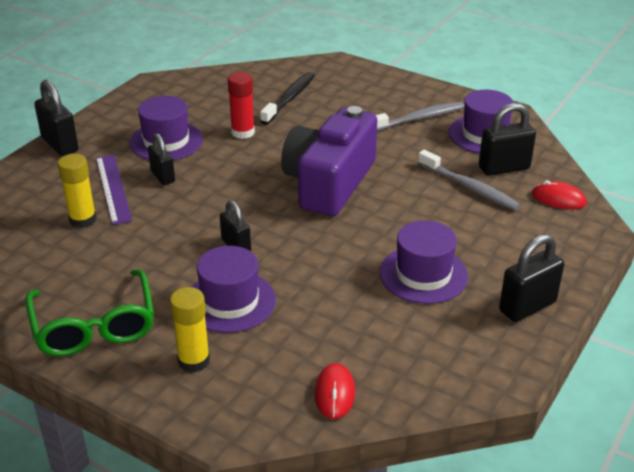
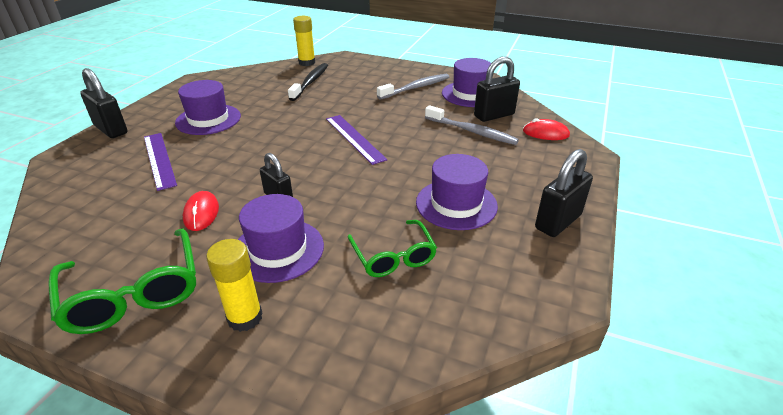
camera: 10 degrees left, 0 degrees up
yellow glue stick [58,154,97,228] -> yellow glue stick moved to [293,16,315,66]
black padlock [148,133,175,185] -> none
red glue stick [228,72,255,139] -> none
purple camera [281,106,377,216] -> purple ruler [326,115,387,165]
red mouse [315,363,355,419] -> red mouse moved to [183,191,219,231]
none -> green glasses [348,220,437,277]

